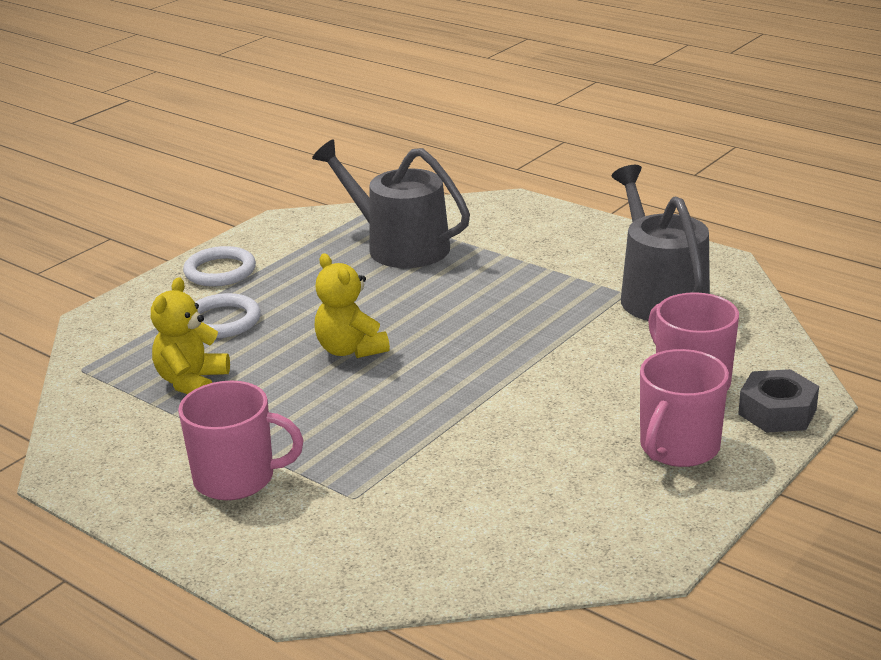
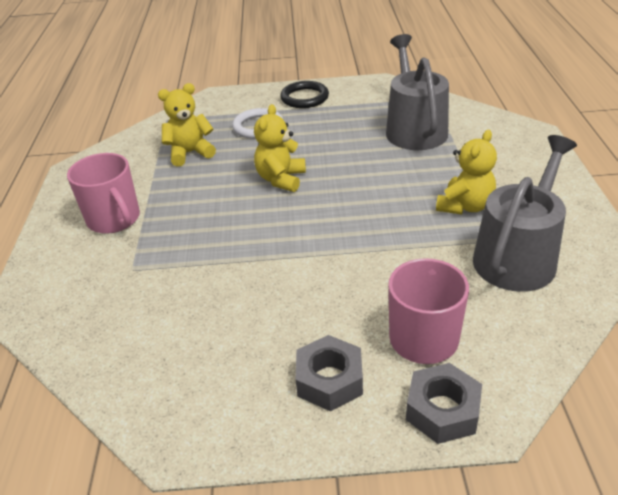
camera: 50 degrees right, 10 degrees up
white ring [183,246,256,287] -> black ring [280,81,329,108]
pink mug [640,349,729,467] -> grey nut [296,335,363,411]
none -> yellow teddy bear [436,130,497,215]

